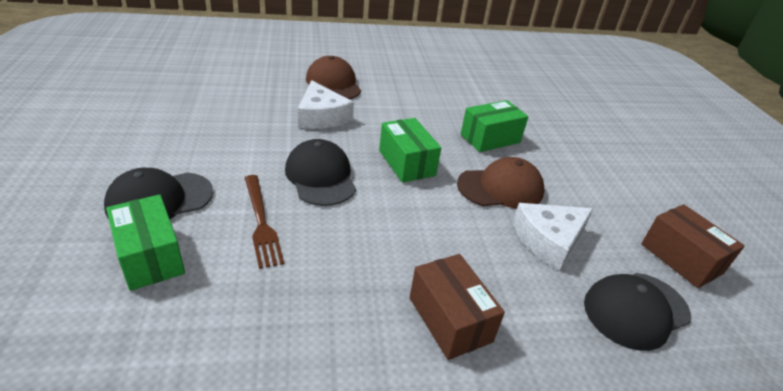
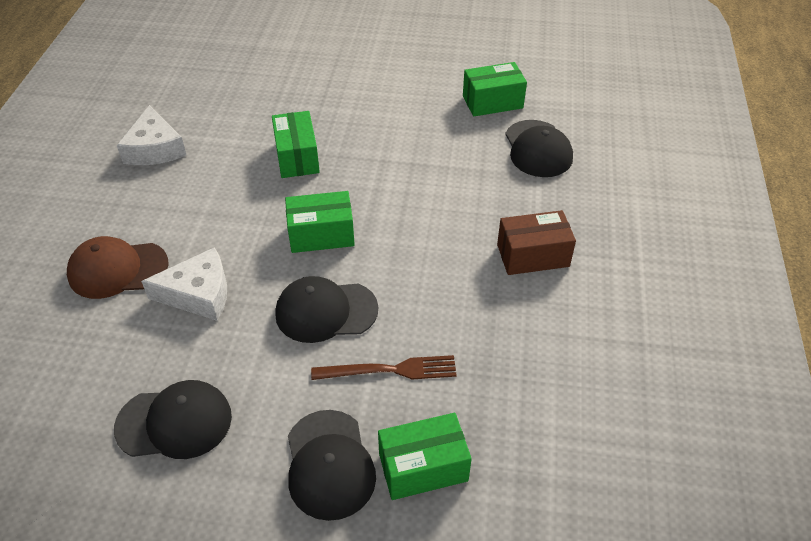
camera: 70 degrees left, 10 degrees up
brown cap [457,157,544,208] -> none
white cheese [512,203,593,271] -> white cheese moved to [117,105,186,165]
brown box [641,204,745,288] -> green box [463,62,527,117]
none -> black cap [114,380,232,459]

